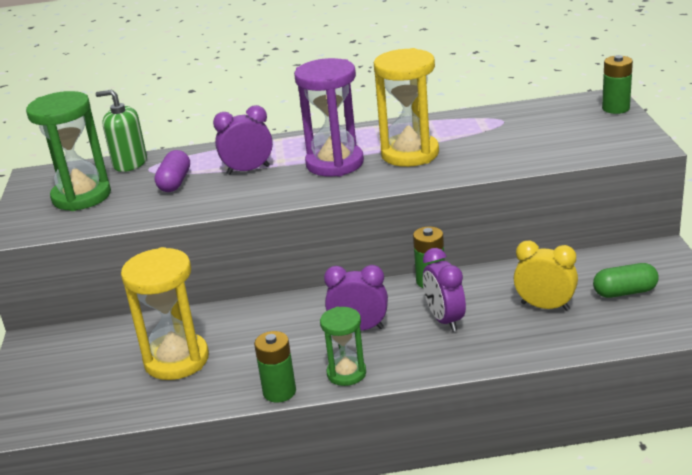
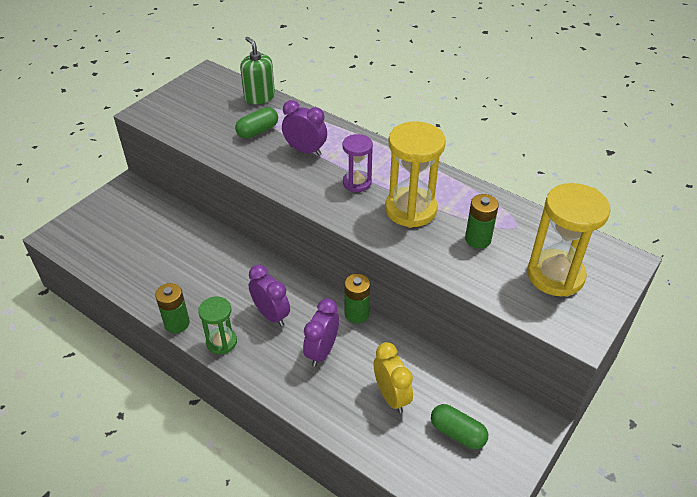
camera: 40 degrees right, 15 degrees up
green hourglass [26,91,111,211] -> none
yellow hourglass [121,247,209,380] -> yellow hourglass moved to [527,183,611,297]
purple capsule [154,150,190,192] -> green capsule [235,107,278,139]
purple hourglass [294,58,364,176] -> purple hourglass [342,134,373,192], size x0.58
green battery [602,55,633,114] -> green battery moved to [465,194,499,249]

